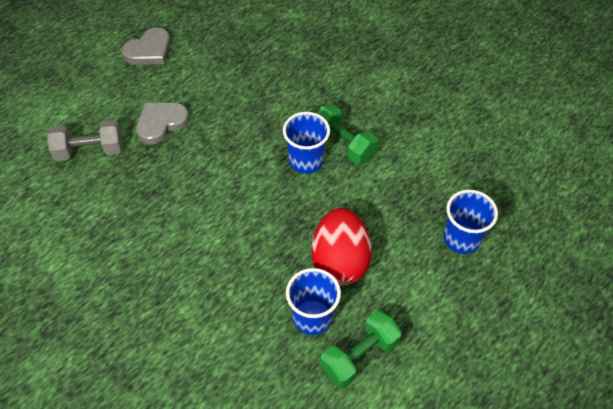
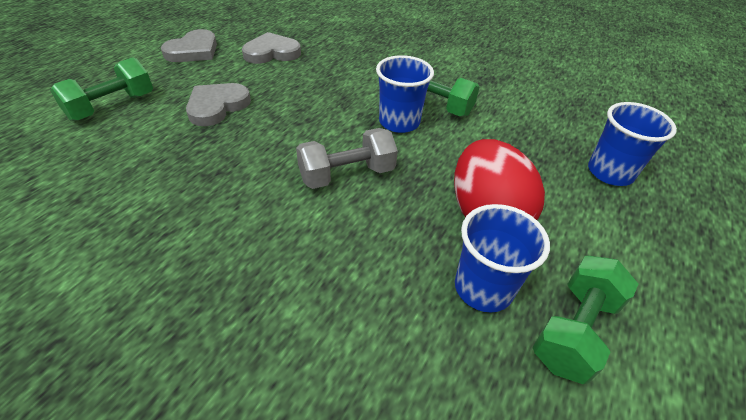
camera: 15 degrees left, 10 degrees down
grey dumbbell [47,120,123,161] -> grey dumbbell moved to [296,128,398,189]
none -> green dumbbell [50,57,153,121]
none -> grey heart [242,32,301,64]

